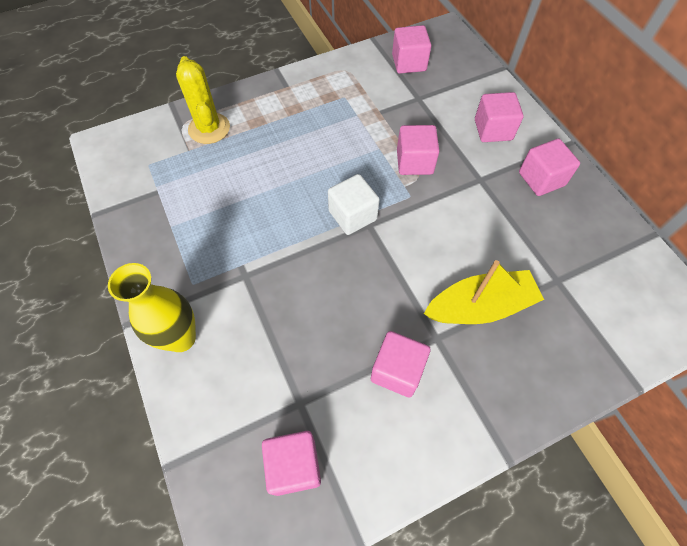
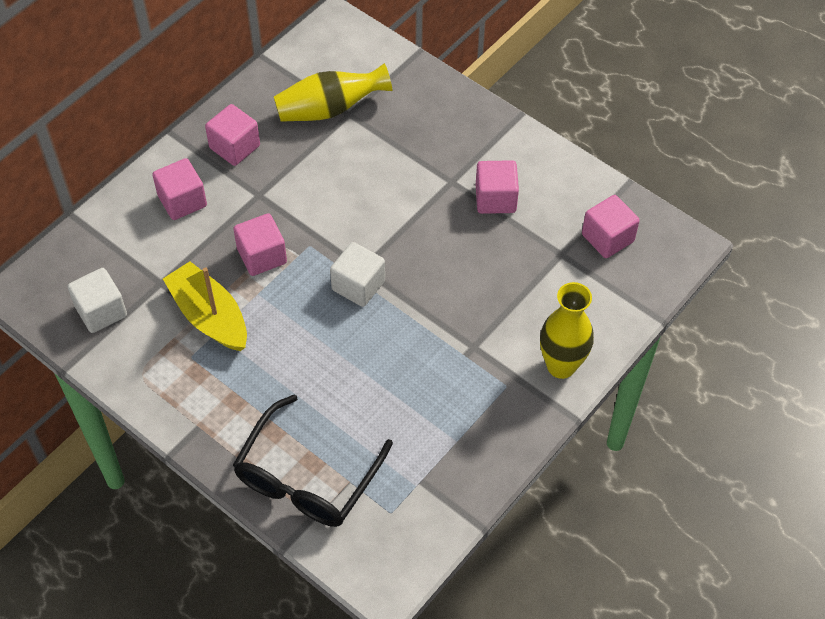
camera: 115 degrees left, 5 degrees down
yellow cactus [176,56,230,144] -> black glasses [233,395,393,527]
pink cube [392,25,431,74] -> white cube [67,268,127,333]
yellow boat [424,260,544,324] -> yellow boat moved to [163,261,247,351]
none -> yellow vase [274,63,392,122]

